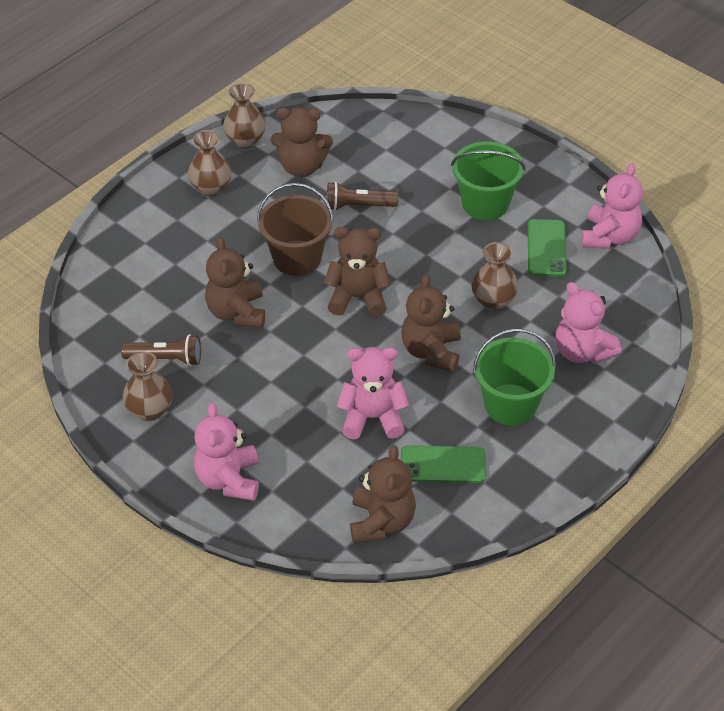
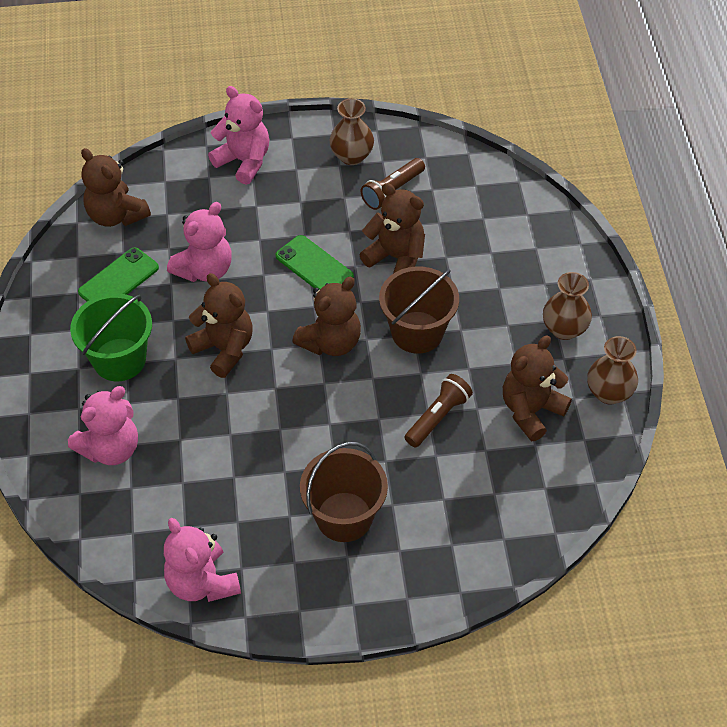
camera: 130 degrees right, 5 degrees up
green bucket [451,142,526,220] -> brown bucket [300,442,388,542]
brown vase [472,242,518,311] -> none
green phone [528,219,567,277] -> green phone moved to [275,235,354,290]
pink teddy bear [556,282,621,364] -> pink teddy bear turned 135 degrees clockwise [68,386,138,465]

